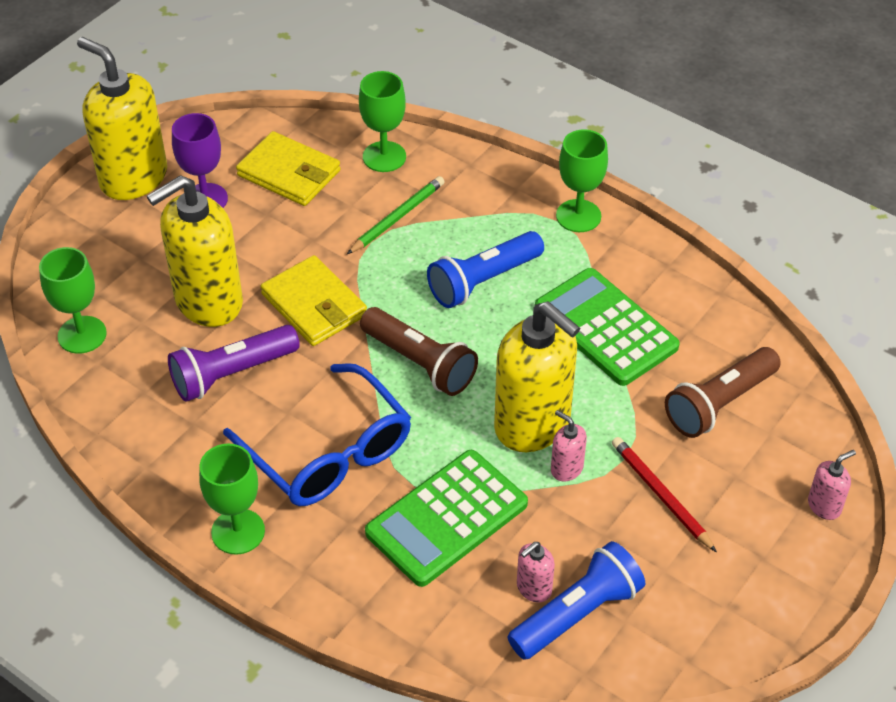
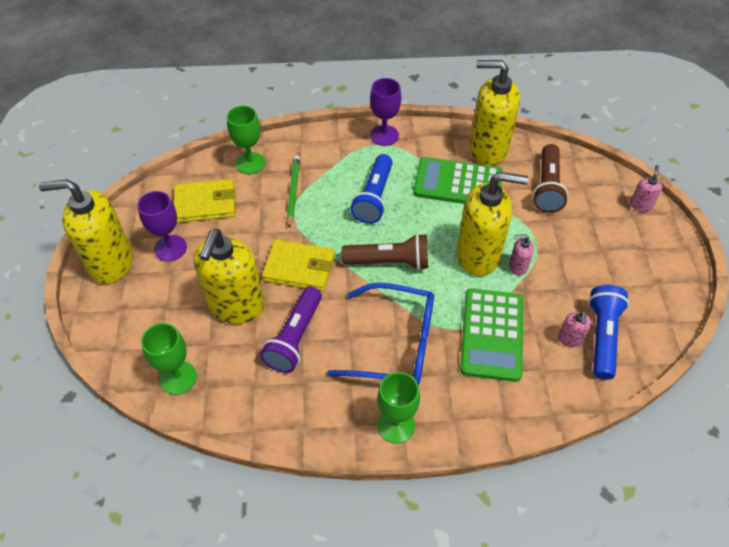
camera: 40 degrees left, 5 degrees up
green goblet [556,129,608,232] -> purple goblet [370,78,401,146]
red pencil [612,437,717,552] -> none
none -> yellow soap dispenser [470,60,520,165]

